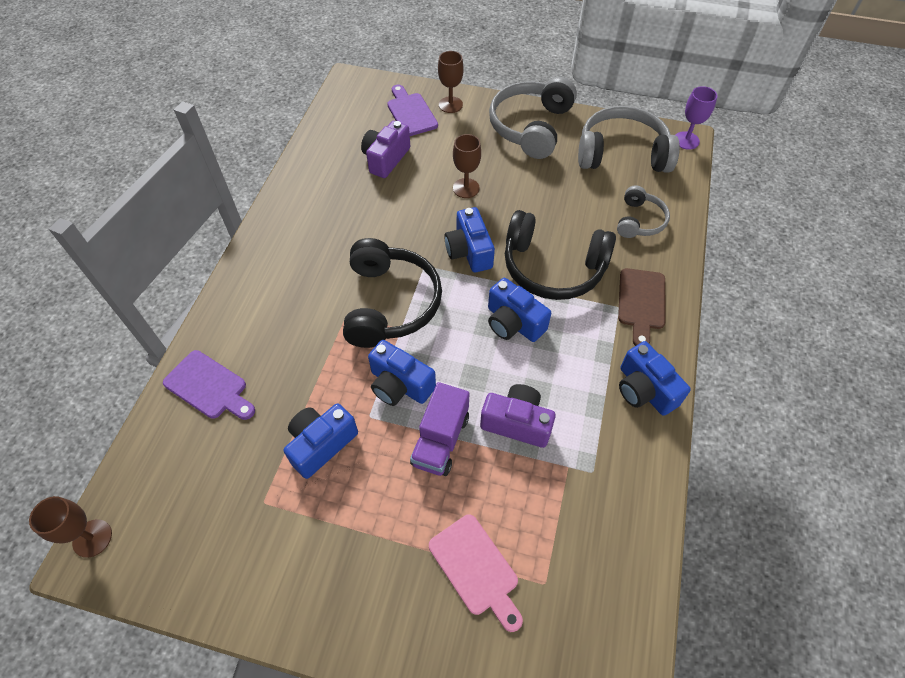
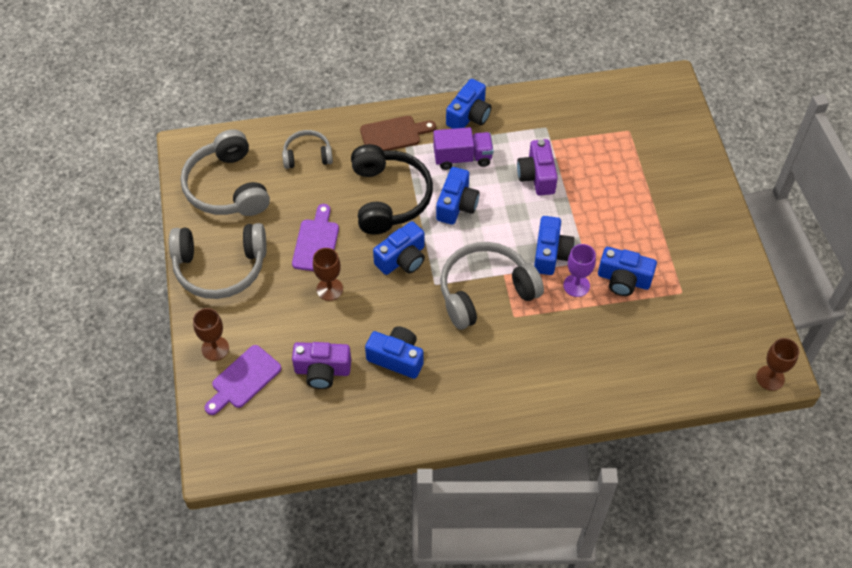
camera: 115 degrees left, 0 degrees up
purple cutting board [163,350,255,420] -> purple cutting board moved to [292,204,339,271]
black headphones [343,238,442,348] -> grey headphones [440,242,544,330]
purple truck [410,382,470,476] -> purple truck moved to [433,127,494,170]
pink cutting board [429,515,523,632] -> none
purple goblet [675,86,717,150] -> purple goblet moved to [563,244,596,297]
none -> blue camera [365,326,423,379]

